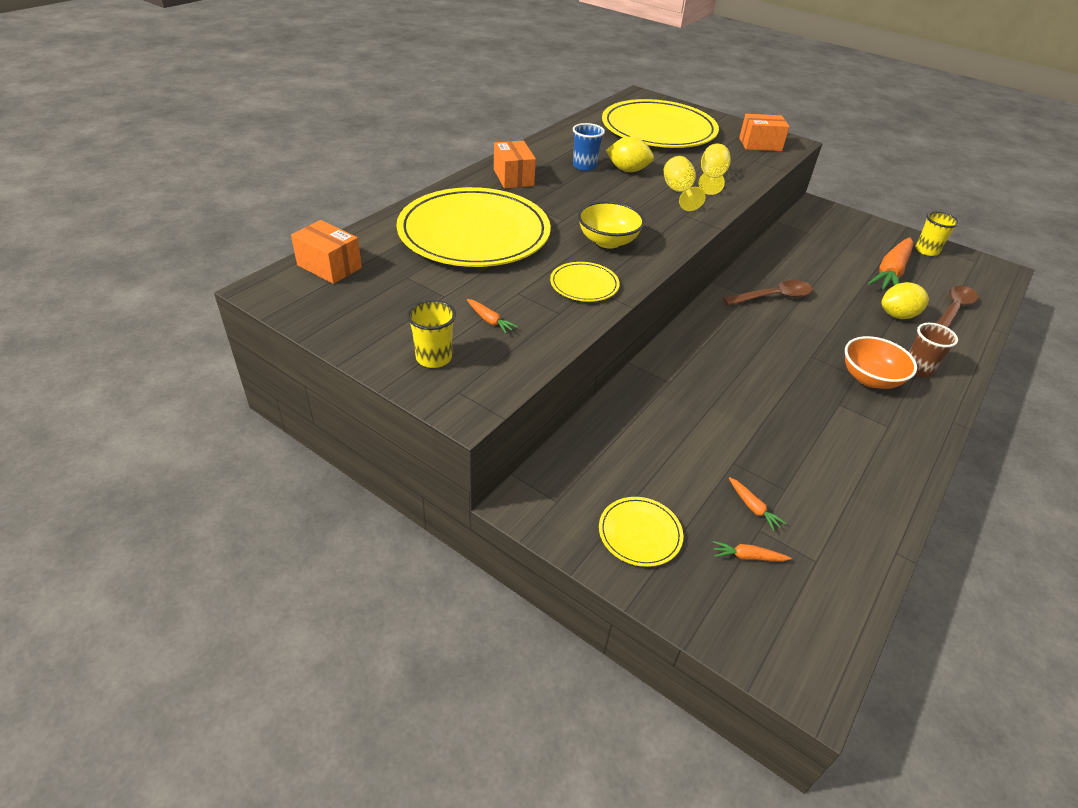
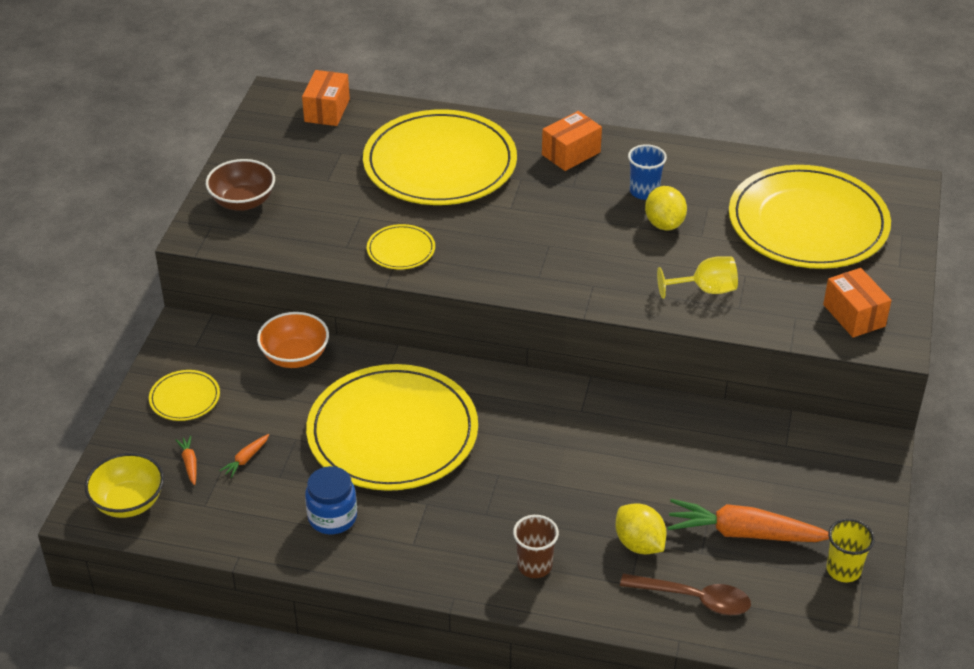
camera: 70 degrees right, 0 degrees up
yellow cup [407,300,456,368] -> brown bowl [206,159,275,211]
orange carrot [467,299,518,334] -> none
yellow bowl [578,201,645,249] -> yellow bowl moved to [85,453,164,518]
yellow goblet [664,156,706,211] -> none
brown spoon [723,280,813,306] -> none
orange bowl [845,336,917,389] -> orange bowl moved to [257,312,329,368]
none -> blue jar [305,466,357,534]
none -> yellow plate [306,364,478,491]

